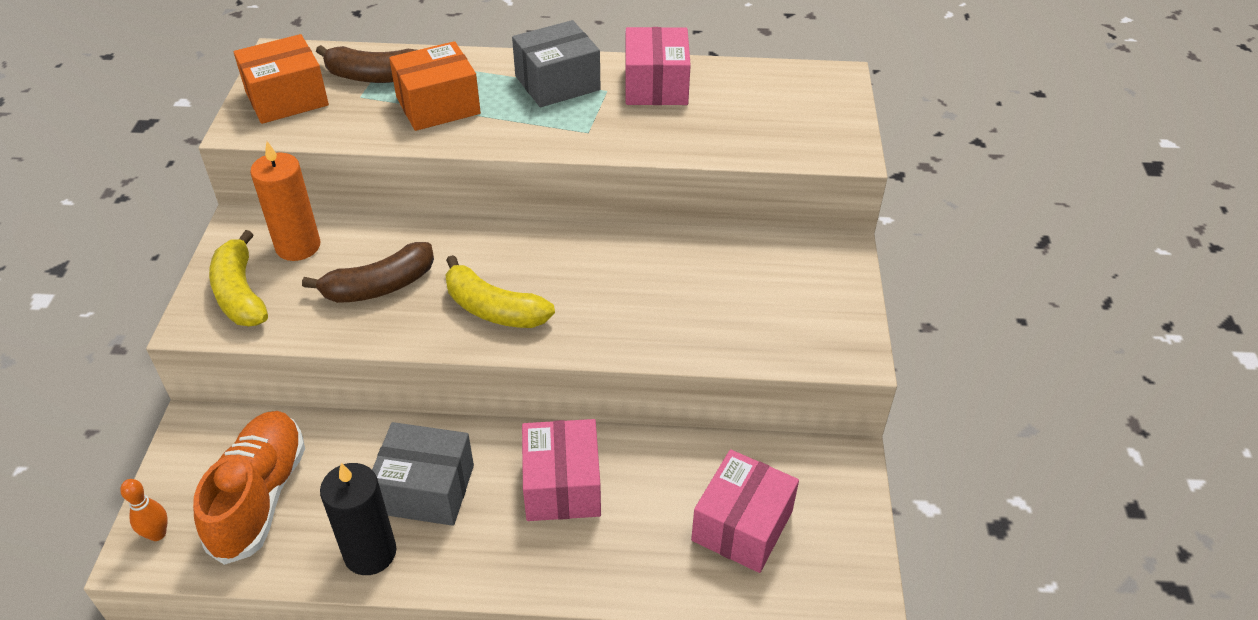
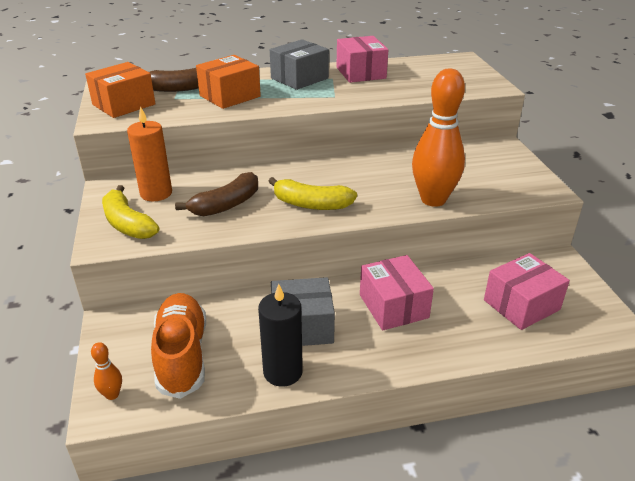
camera: 15 degrees left, 10 degrees down
pink box [691,449,799,573] -> pink box turned 45 degrees clockwise [484,253,570,330]
none -> orange bowling pin [412,69,465,207]

